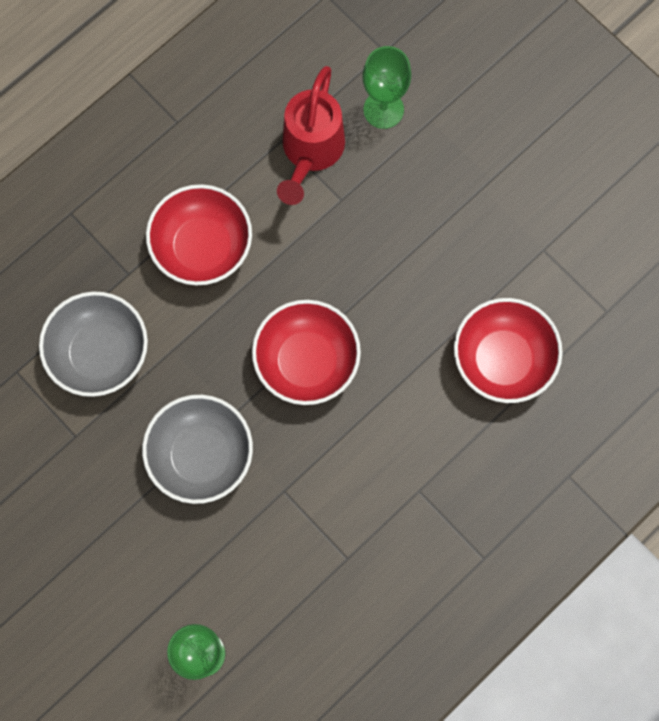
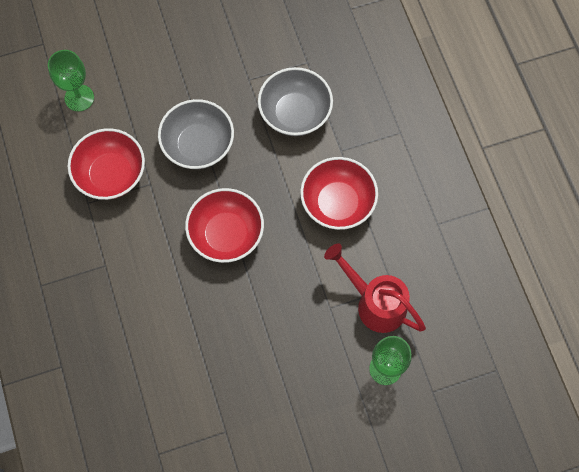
camera: 115 degrees right, 5 degrees down
red bowl [454,298,563,403] -> red bowl moved to [68,128,145,200]

